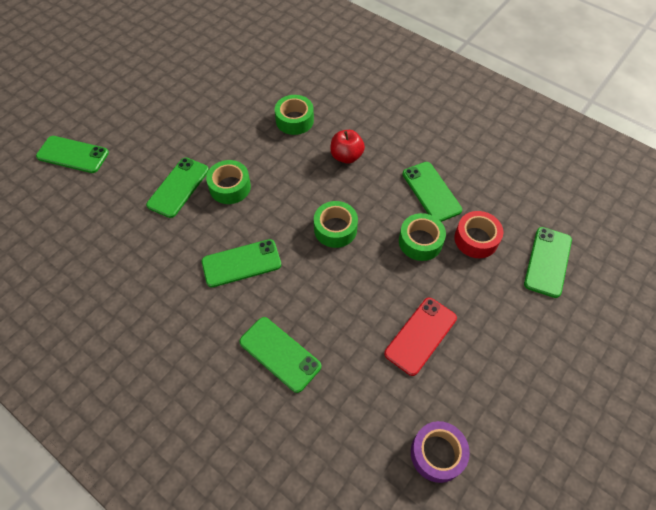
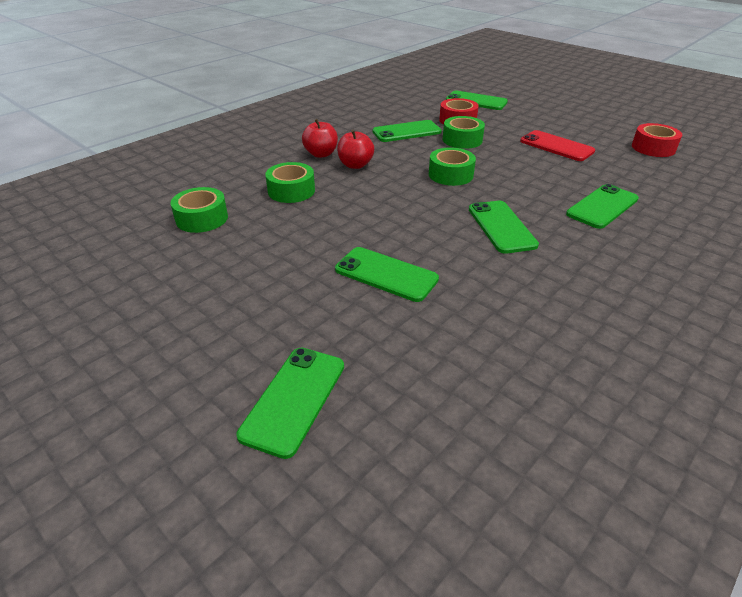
camera: 85 degrees left, 20 degrees down
green tape [206,160,251,204] -> green tape moved to [171,187,228,233]
purple tape [411,421,470,483] -> red tape [632,123,682,157]
none -> red apple [302,119,338,158]

